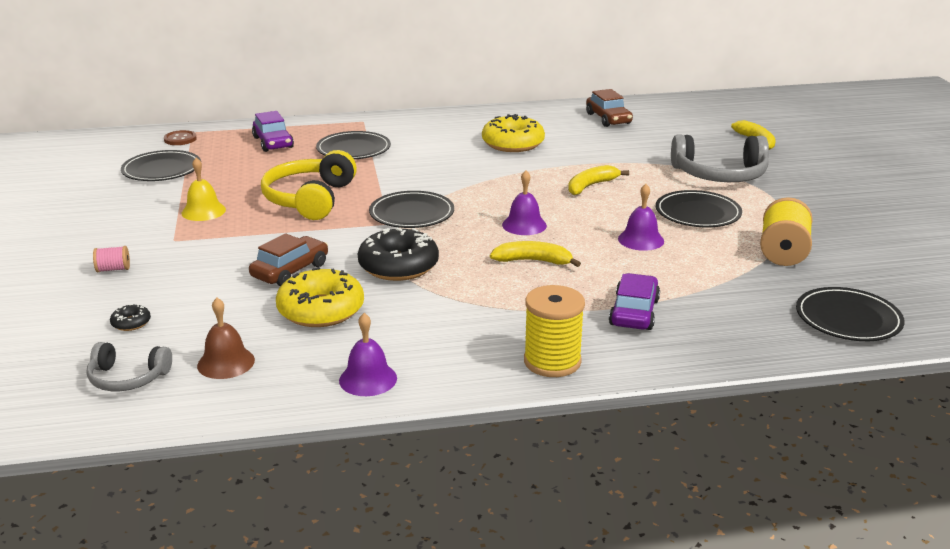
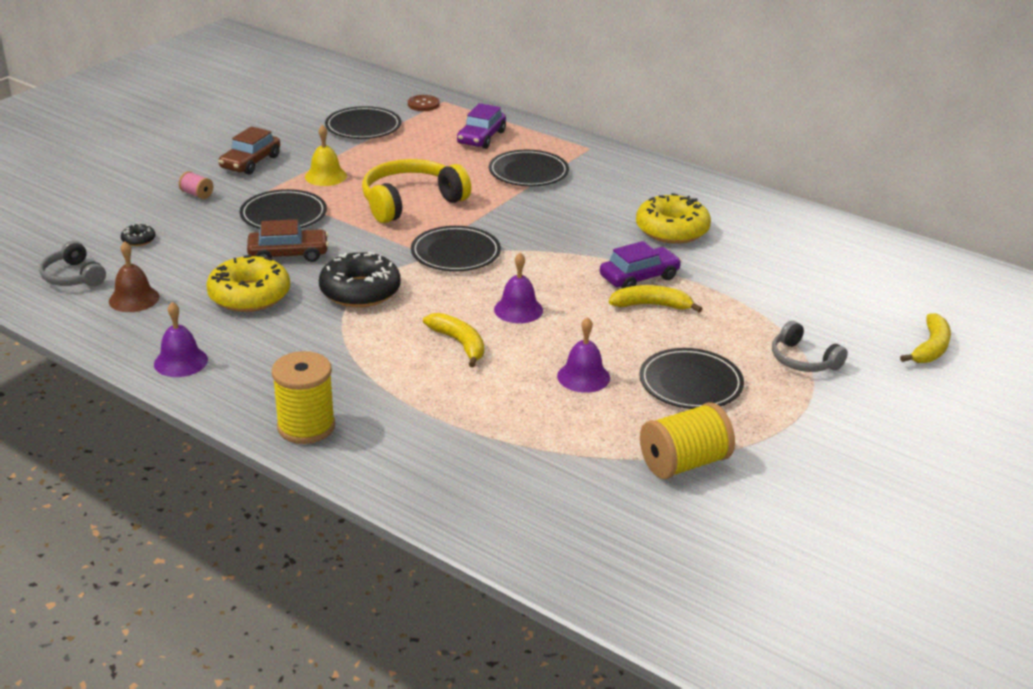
camera: 45 degrees right, 5 degrees up
brown car [586,89,633,127] -> brown car moved to [219,126,280,175]
purple car [609,273,660,330] -> purple car moved to [600,241,682,288]
grey headphones [671,134,769,182] -> grey headphones [772,321,848,372], size x0.57
black plate [796,287,905,341] -> black plate moved to [240,189,327,229]

